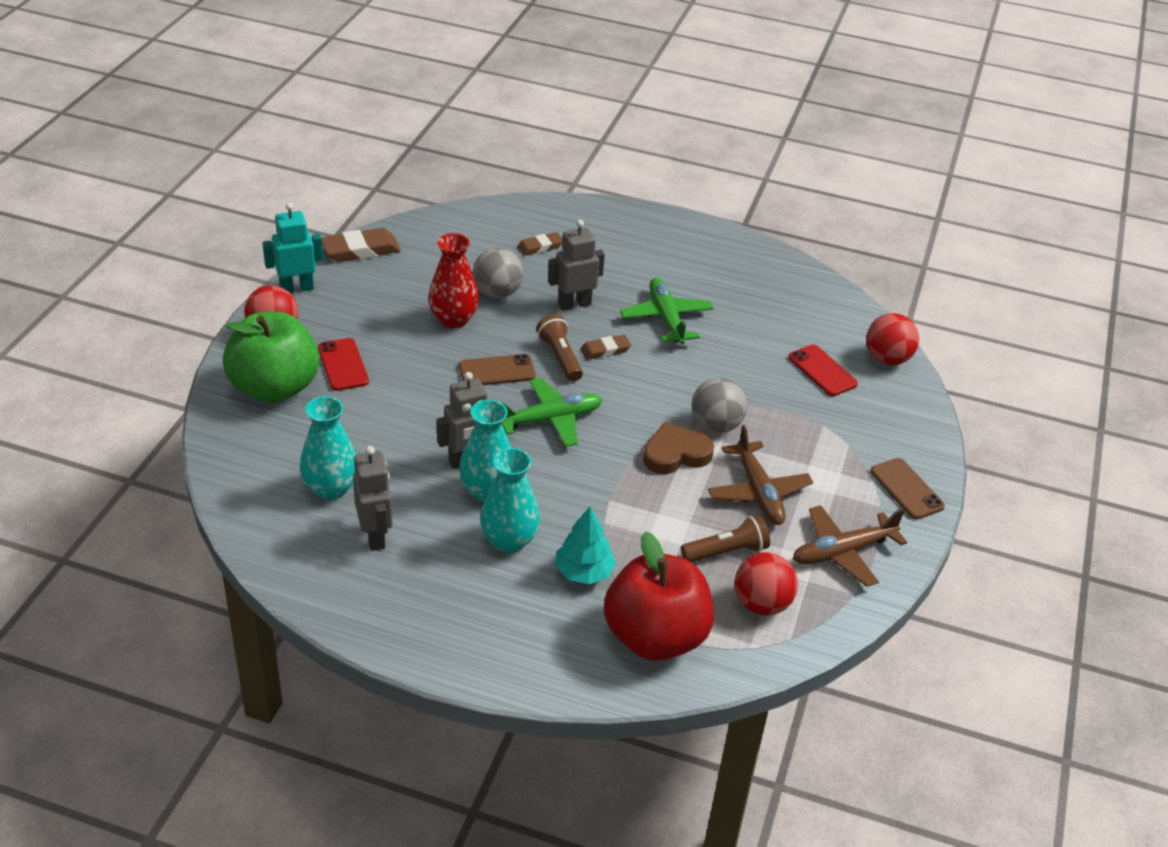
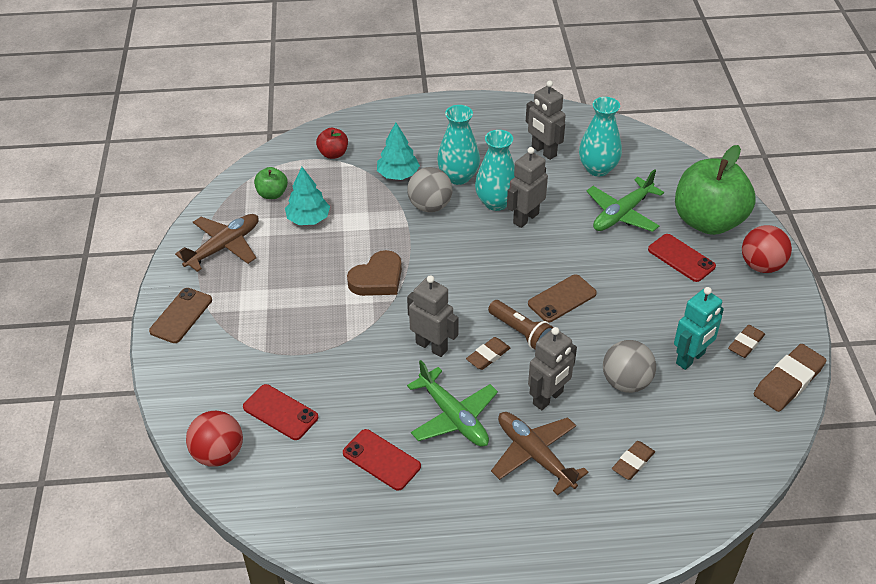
camera: 160 degrees right, 5 degrees up
turquoise robot [263,203,323,293] -> turquoise robot moved to [674,287,724,370]
red vase [428,233,479,329] -> none
green plane [502,378,603,447] -> green plane moved to [586,169,664,232]
red apple [604,531,714,661] -> red apple [316,128,348,159], size x0.44
brown flashlight [681,515,770,562] -> turquoise tree [285,167,330,225]
grey ball [692,378,747,433] -> grey ball moved to [407,167,452,212]
brown plane [708,425,813,525] -> brown plane moved to [491,412,589,495]
red ball [735,552,798,616] -> green apple [254,167,288,199]
brown phone [870,458,945,519] -> brown phone turned 75 degrees clockwise [149,288,212,343]
none -> red phone [343,429,421,491]
none -> grey robot [407,275,459,357]
none -> brown eraser [728,325,765,358]

